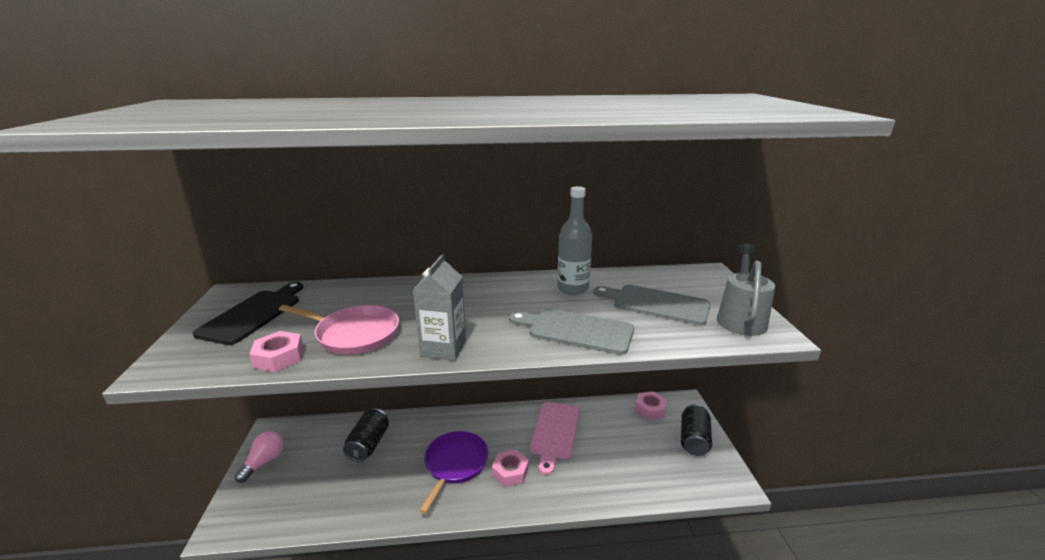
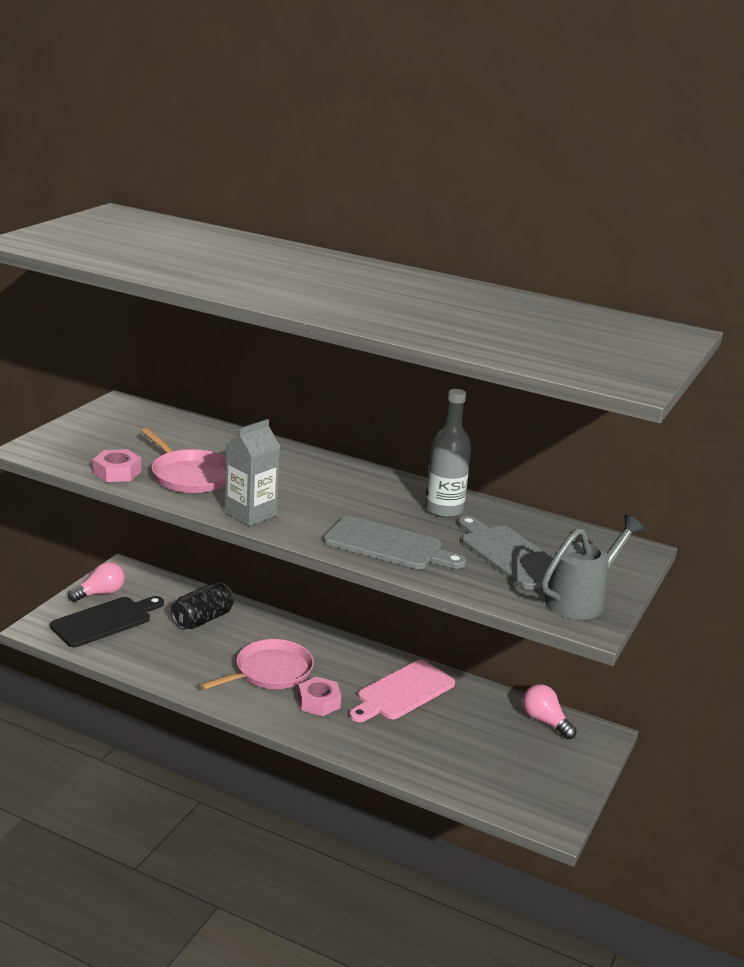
camera: 30 degrees right, 0 degrees up
black cutting board [193,282,303,345] -> black cutting board moved to [50,596,164,647]
purple pan [419,431,489,514] -> pink pan [200,639,314,690]
grey cutting board [509,309,634,355] -> grey cutting board turned 150 degrees clockwise [323,516,466,569]
pink nut [635,391,667,420] -> pink light bulb [522,684,577,739]
black can [681,404,712,456] -> none

